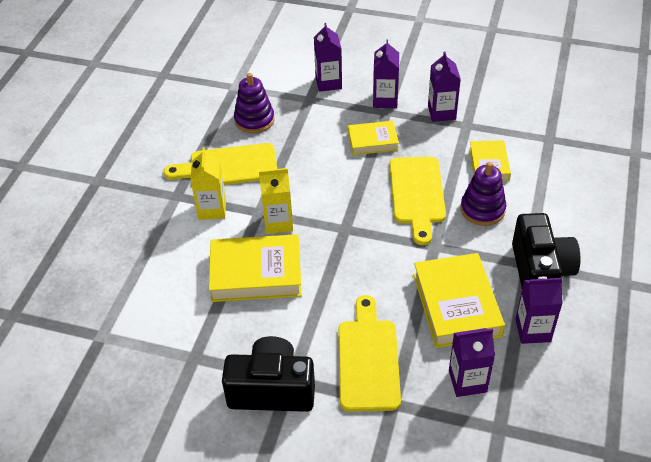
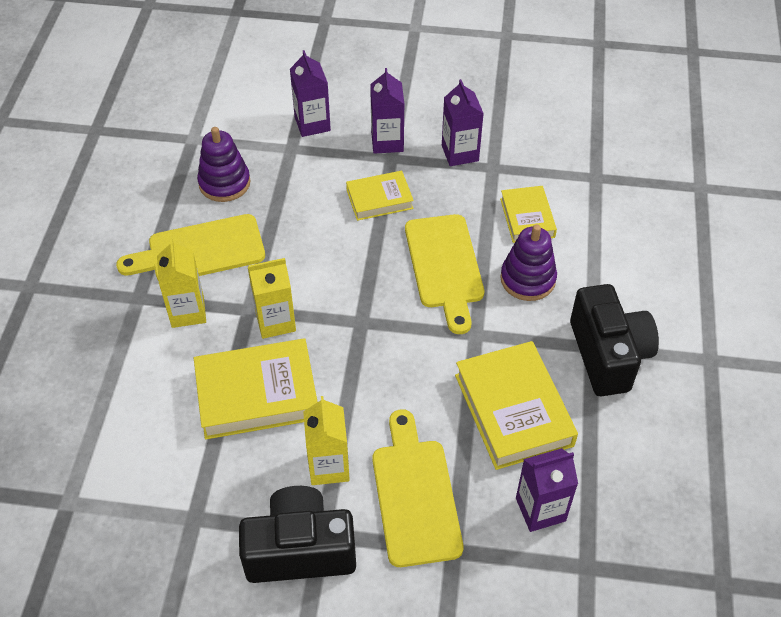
camera: 10 degrees left, 5 degrees up
purple carton [515,277,563,344] -> none
none -> yellow carton [303,396,350,485]

